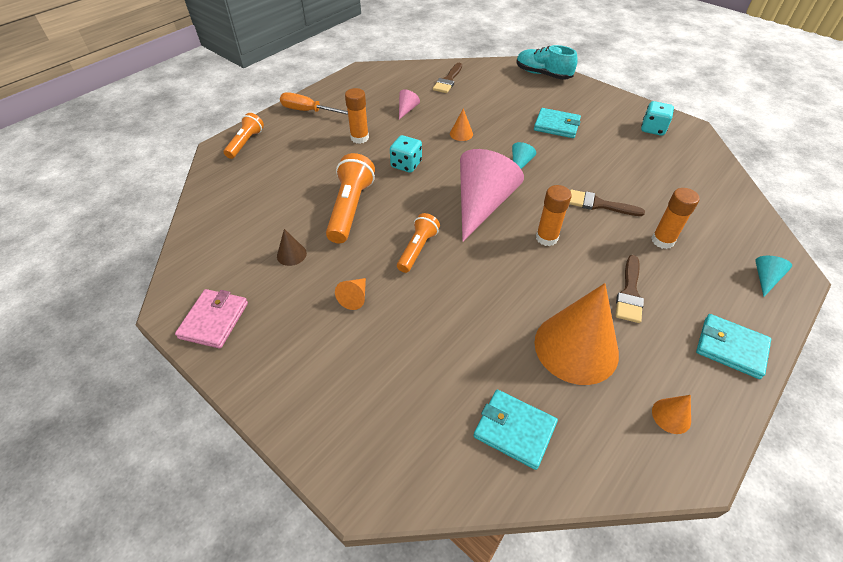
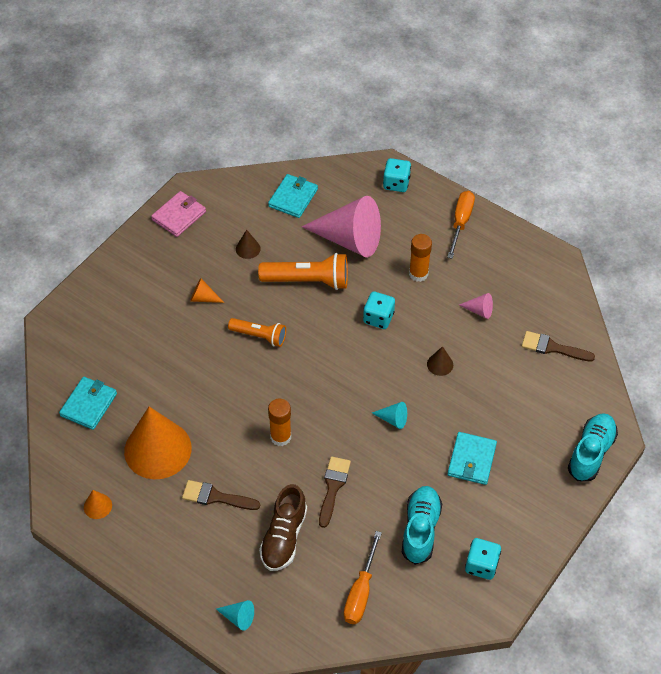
camera: 85 degrees right, 5 degrees up
pink wallet [175,289,248,349] -> pink wallet turned 60 degrees counterclockwise [151,191,206,237]
orange flashlight [224,113,264,159] -> turquoise dice [383,158,411,192]
orange cone [450,108,473,141] -> brown cone [427,346,453,376]
pink cone [460,149,524,242] -> pink cone moved to [301,196,381,257]
orange glue stick [651,188,700,249] -> brown shoe [259,484,307,571]
turquoise wallet [696,314,771,379] -> turquoise wallet moved to [268,174,318,218]
none -> orange screwdriver [344,531,382,624]
none -> turquoise shoe [402,486,442,565]

